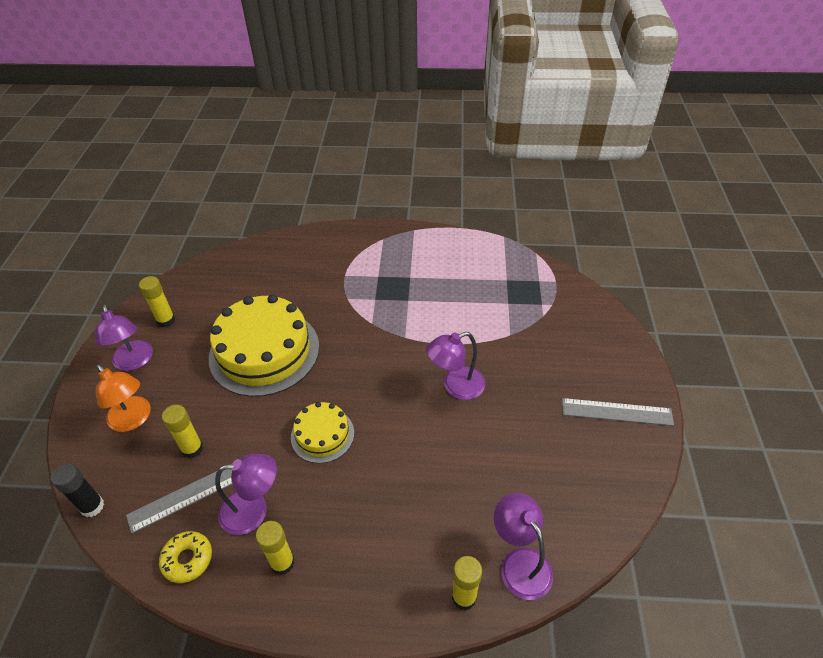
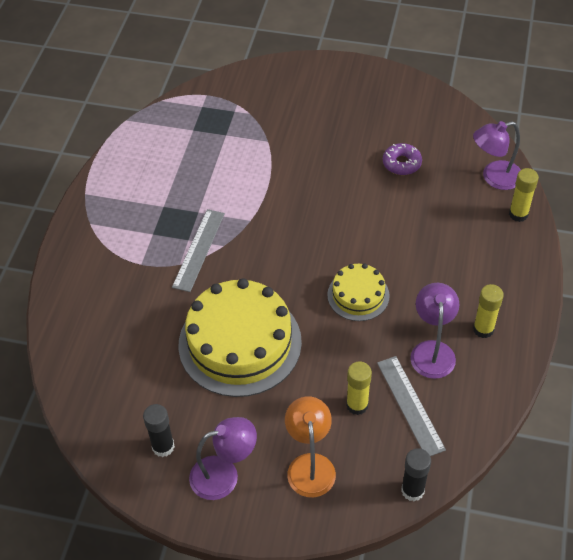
camera: 80 degrees left, 5 degrees up
orange lamp [96,364,151,432] -> orange lamp turned 60 degrees counterclockwise [285,396,336,497]
yellow glue stick [139,276,175,327] -> black glue stick [143,404,175,457]
yellow donut [159,531,212,583] -> none
purple lamp [426,332,485,400] -> none
grey ruler [562,398,674,426] -> grey ruler moved to [172,209,225,292]
none -> purple donut [383,143,422,175]

